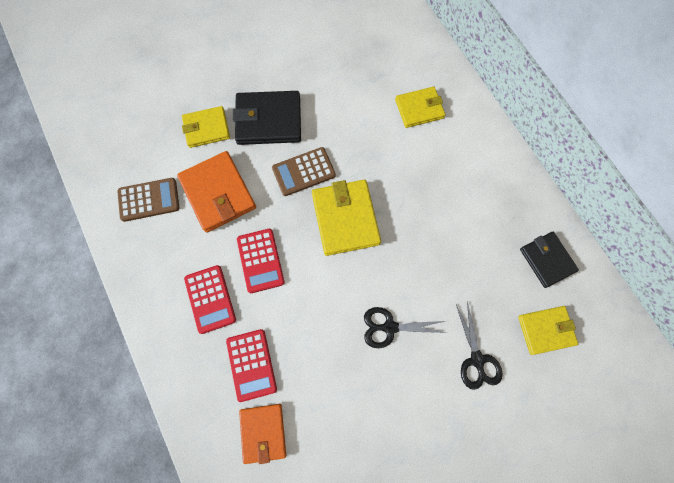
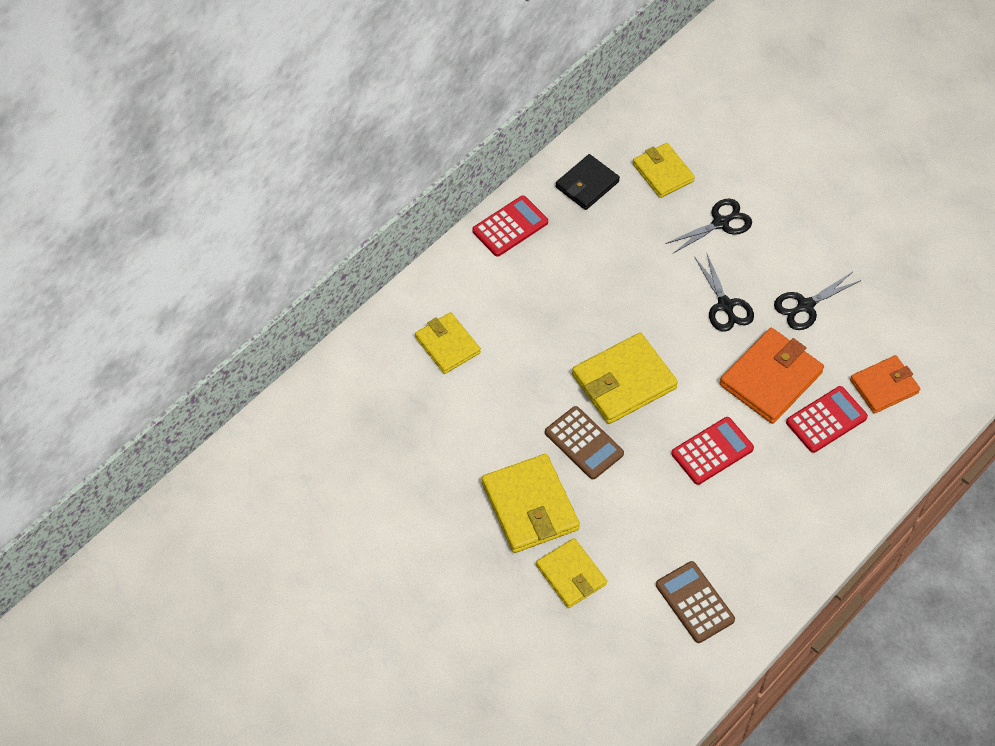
camera: 110 degrees left, 15 degrees down
orange wallet [177,151,256,233] -> orange wallet moved to [719,328,824,424]
red calculator [184,265,236,334] -> red calculator moved to [472,195,548,257]
black wallet [233,91,301,145] -> yellow wallet [482,454,580,553]
none -> black scissors [774,273,861,330]

